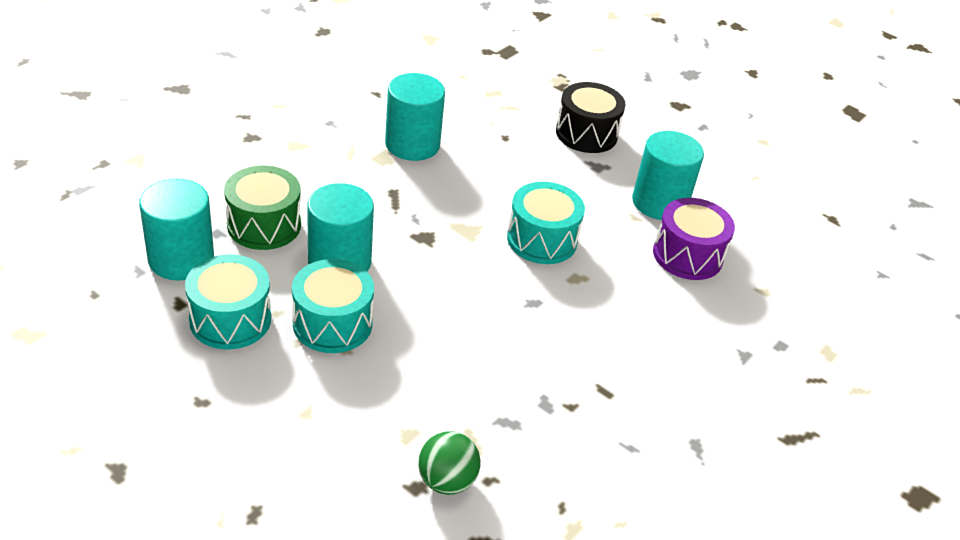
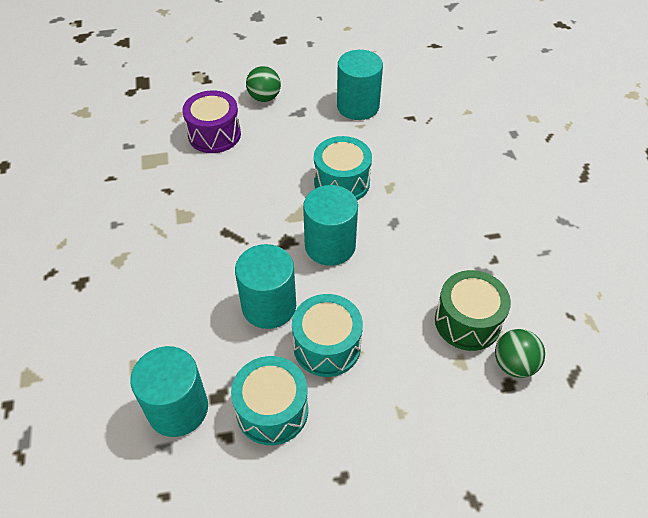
camera: 45 degrees left, 10 degrees up
green drum [224,166,301,250] -> green drum moved to [435,270,511,351]
turquoise cylinder [385,73,445,161] -> turquoise cylinder moved to [303,185,358,266]
black drum [556,82,626,153] -> green ball [246,66,281,102]
purple drum [653,198,735,280] -> purple drum moved to [182,90,241,153]

